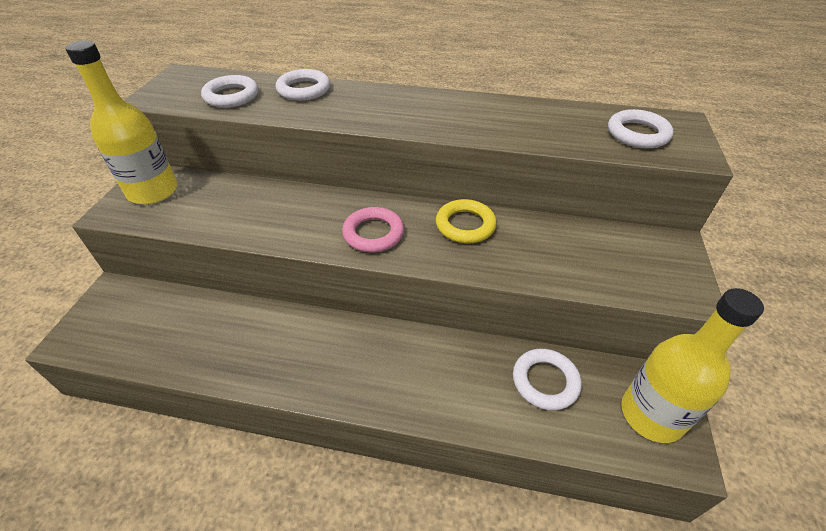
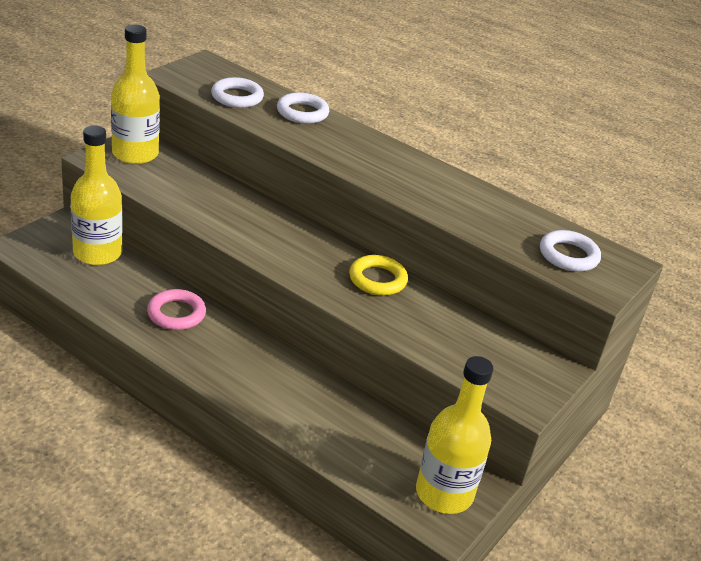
camera: 20 degrees right, 10 degrees down
pink ring [342,207,404,252] -> pink ring moved to [147,289,206,330]
white ring [513,348,582,411] -> none
none -> yellow bottle [71,126,122,265]

